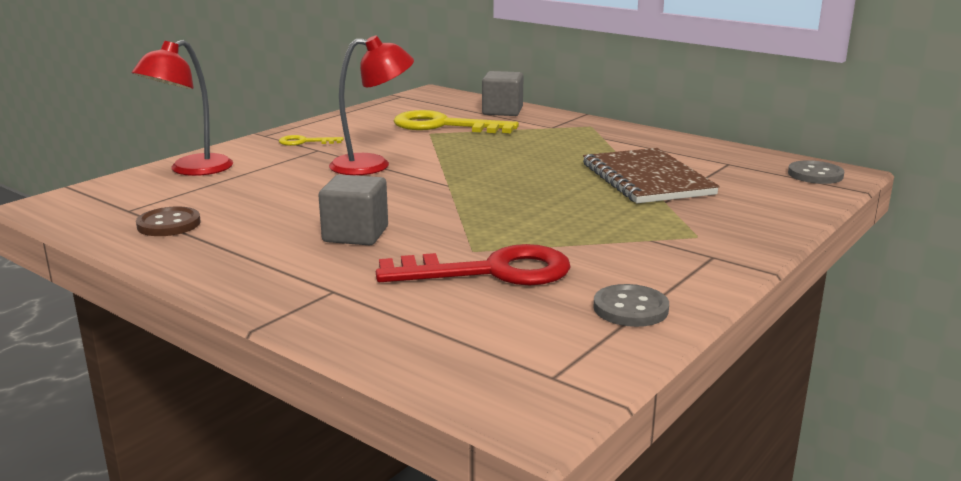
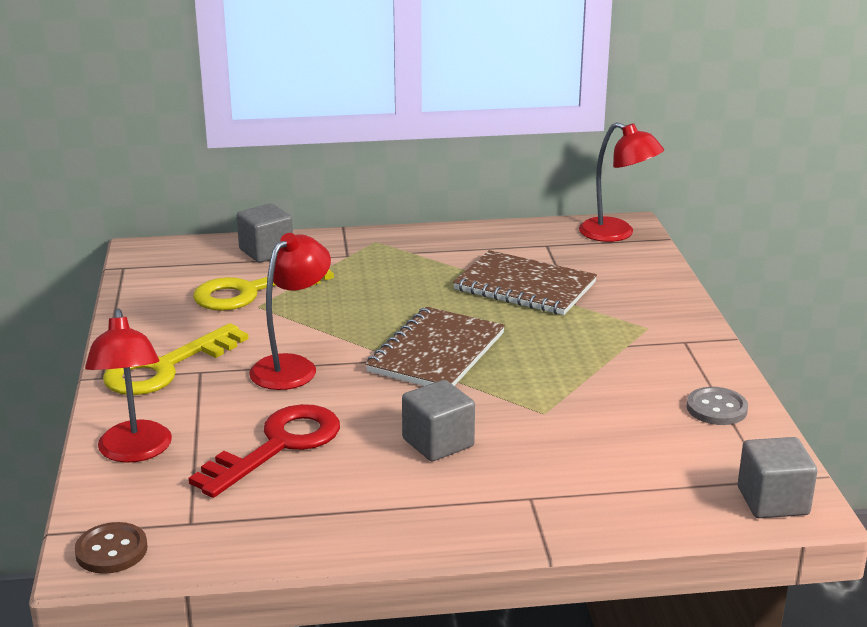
camera: 45 degrees left, 5 degrees up
brown button [136,207,201,236] -> brown button moved to [74,522,148,574]
yellow key [279,135,344,146] -> yellow key [103,323,249,395], size x2.09
red key [376,244,571,285] -> red key moved to [189,404,340,498]
grey button [788,160,844,184] -> red lamp [579,122,664,242]
none -> brown notebook [365,307,505,386]
none -> grey cube [738,437,817,518]

